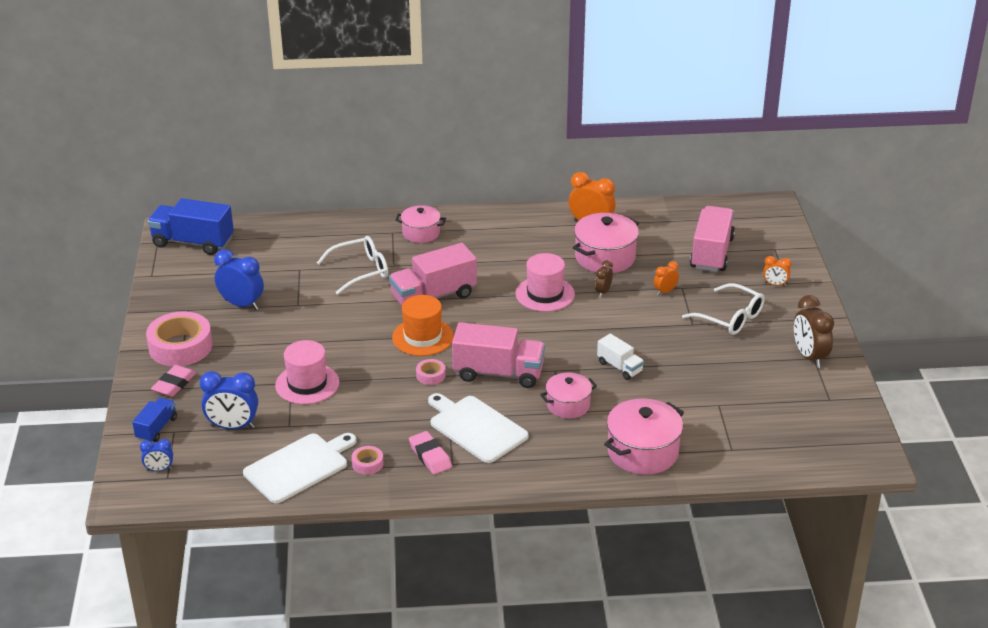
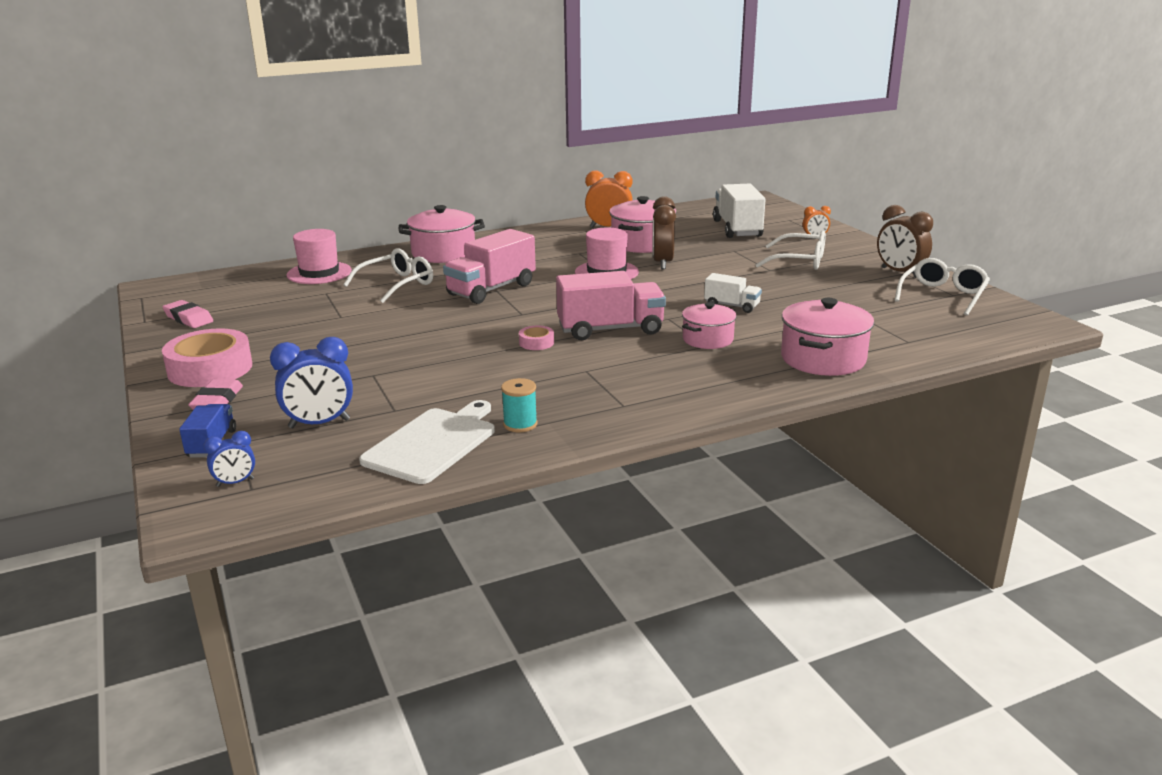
camera: 20 degrees left, 10 degrees down
blue truck [147,198,234,255] -> none
blue clock [214,249,264,310] -> none
pink hat [275,340,339,404] -> pink hat moved to [287,229,352,284]
pink tape [352,446,383,475] -> turquoise spool [501,378,538,432]
orange hat [392,295,454,356] -> none
pink pot [395,205,446,243] -> pink pot [399,205,485,263], size x1.57
pink eraser [409,431,452,475] -> pink eraser moved to [162,300,213,328]
white cutting board [428,393,529,463] -> none
brown clock [595,260,613,297] -> brown clock [653,196,676,269], size x1.83
orange clock [654,261,679,295] -> none
pink truck [690,206,735,272] -> white truck [713,184,766,238]
none -> white glasses [895,258,990,315]

